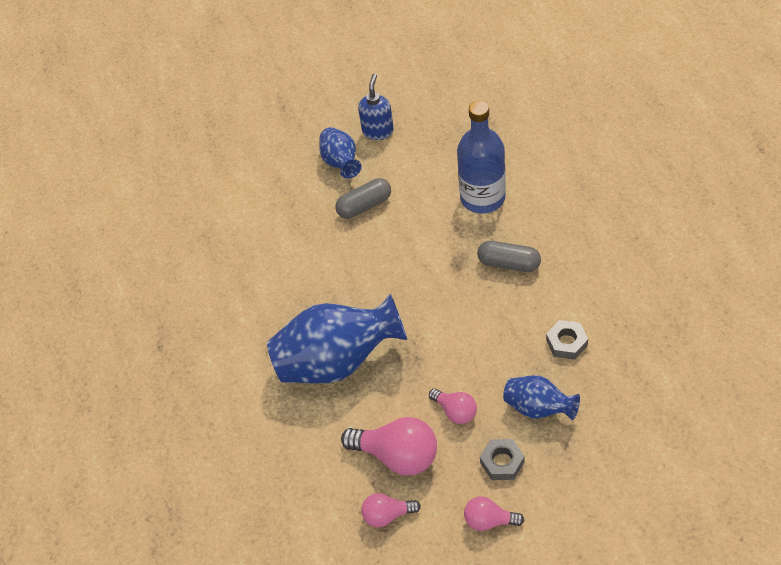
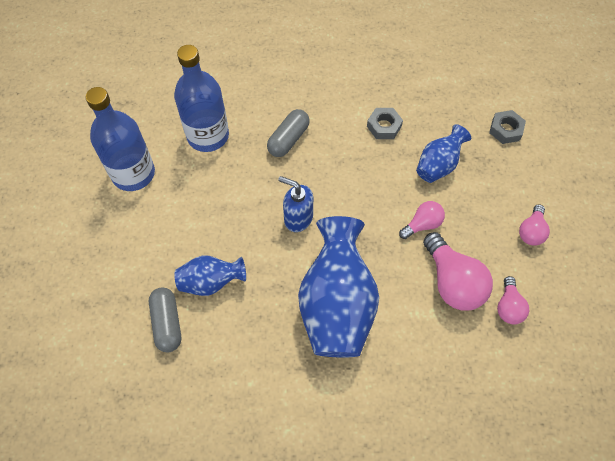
camera: 80 degrees left, 10 degrees up
blue vase [319,127,362,179] -> blue vase moved to [174,255,246,296]
grey capsule [335,178,391,219] -> grey capsule moved to [149,288,181,353]
pink light bulb [341,417,437,476] -> pink light bulb turned 120 degrees clockwise [423,232,493,311]
blue soap dispenser [358,73,394,140] -> blue soap dispenser moved to [278,176,313,232]
grey nut [480,439,524,480] -> grey nut moved to [489,110,526,144]
none -> blue bottle [86,87,155,191]

